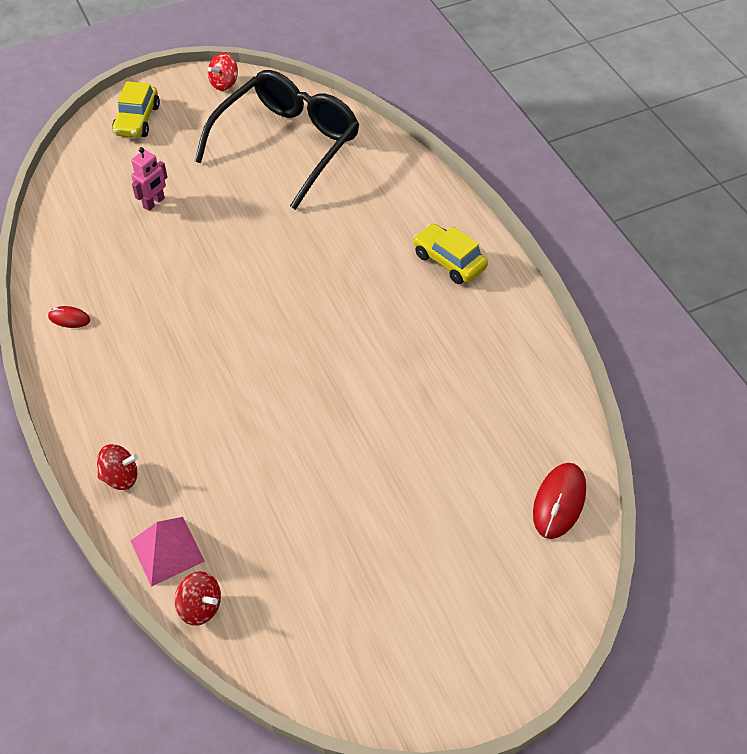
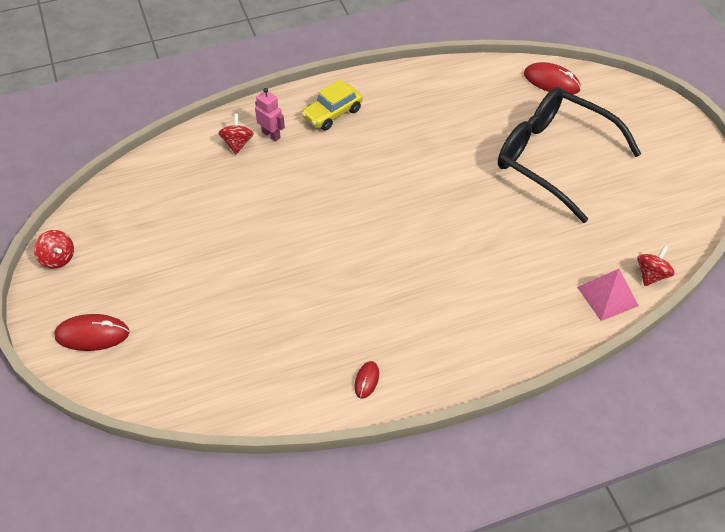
camera: 85 degrees left, 0 degrees up
red spinning top [97,444,138,490] -> red spinning top moved to [218,114,254,154]
yellow car [112,81,160,138] -> red mouse [54,314,129,351]
pink robot [131,147,167,211] -> pink robot moved to [255,88,285,142]
black glasses [195,70,359,210] -> black glasses moved to [498,87,641,223]

